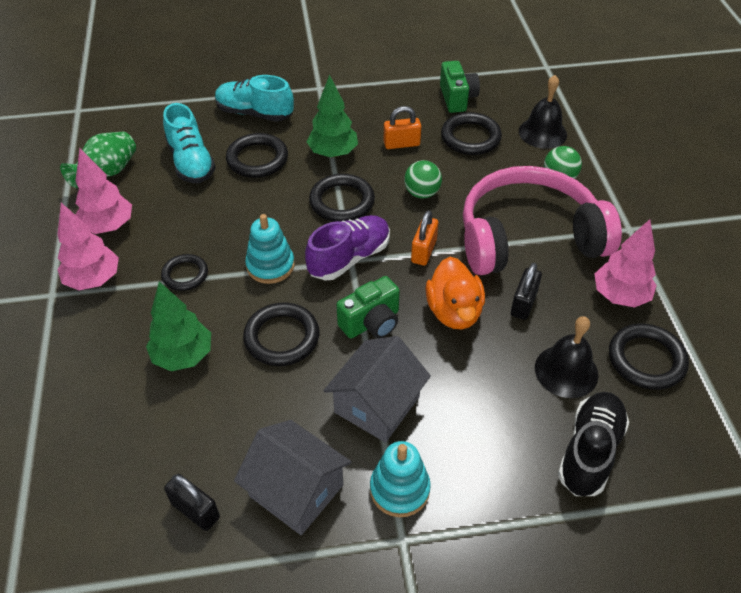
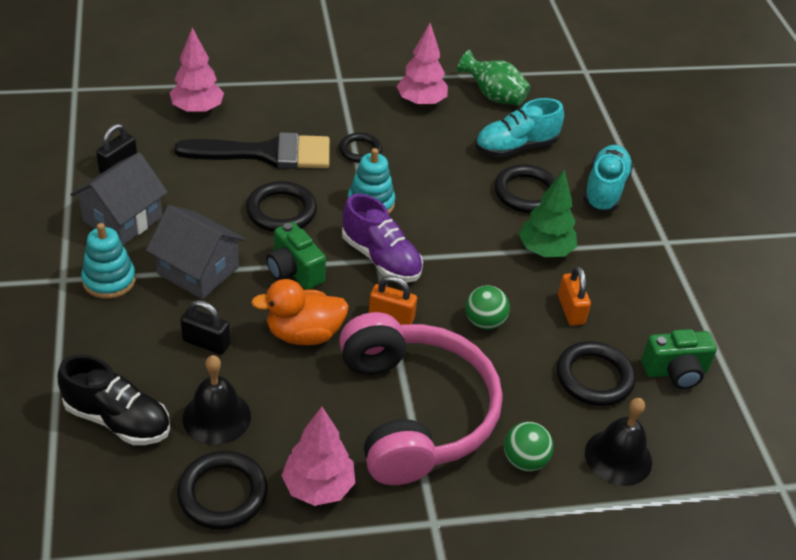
camera: 85 degrees right, 5 degrees down
pink tree [57,203,119,290] -> pink tree moved to [170,28,224,114]
green tree [146,281,211,371] -> black brush [174,132,330,169]
black ring [309,174,375,222] -> none
black padlock [511,263,542,320] -> black padlock moved to [180,300,230,355]

